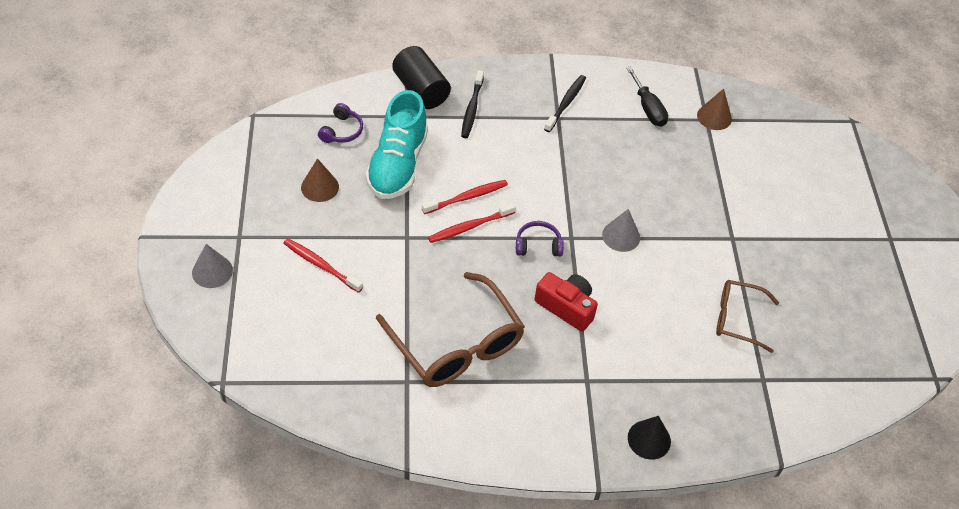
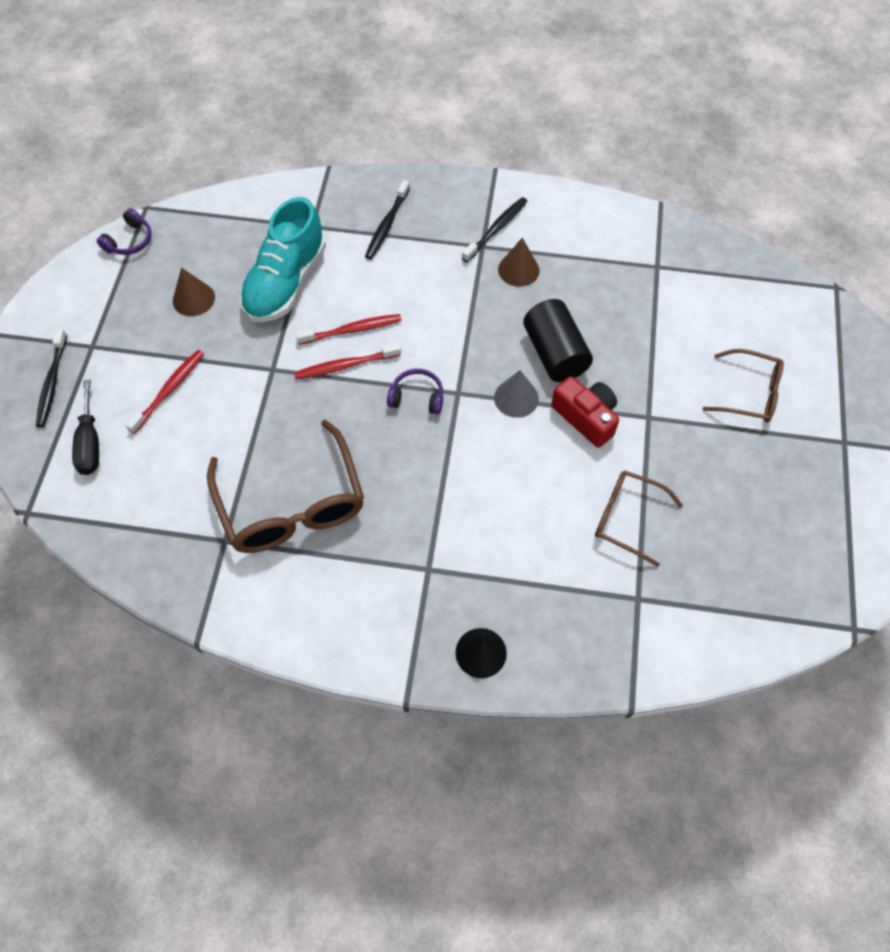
camera: 15 degrees right, 10 degrees up
grey cone [192,244,233,288] -> black toothbrush [36,329,67,427]
red toothbrush [283,238,363,293] -> red toothbrush turned 75 degrees clockwise [125,350,204,434]
purple headphones [318,103,363,143] -> purple headphones moved to [97,208,152,255]
black cylinder [392,46,451,109] -> black cylinder moved to [523,299,593,382]
red camera [535,272,598,331] -> red camera moved to [551,376,619,448]
black screwdriver [626,66,668,127] -> black screwdriver moved to [72,379,99,475]
brown cone [697,89,732,130] -> brown cone moved to [498,238,540,287]
none -> brown glasses [703,349,784,422]

